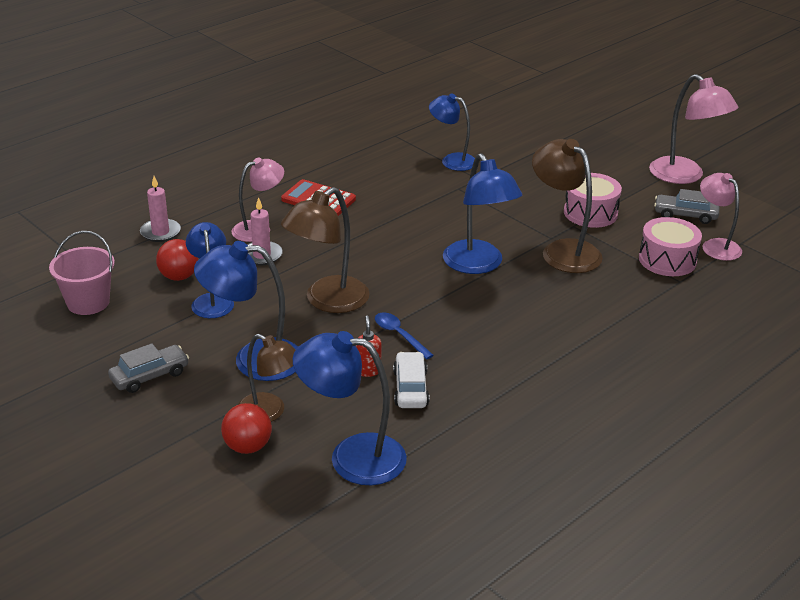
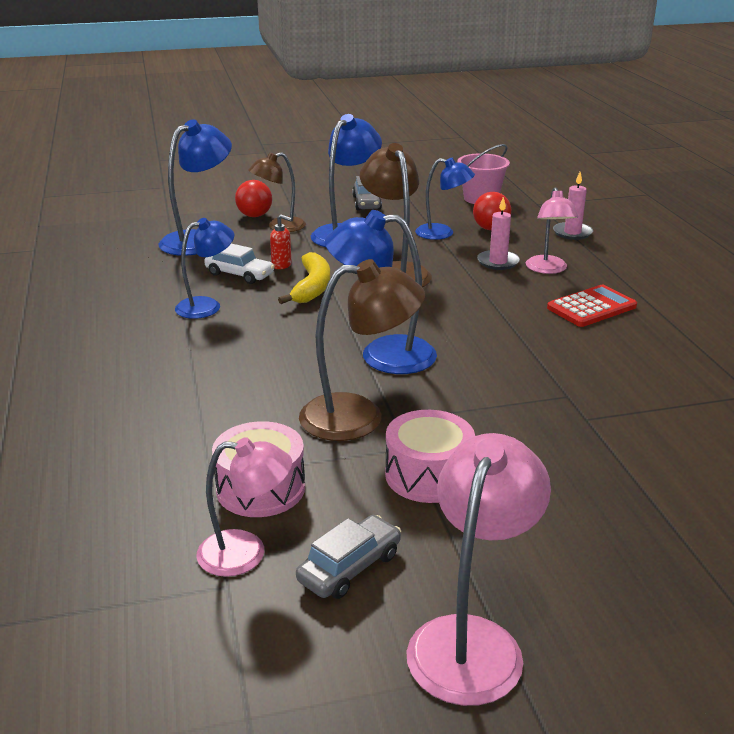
camera: 120 degrees right, 5 degrees down
blue spoon [375,313,434,360] -> yellow banana [278,252,330,304]
blue lamp [429,94,475,171] -> blue lamp moved to [175,218,234,319]
pink lamp [649,74,739,184] -> pink lamp turned 120 degrees clockwise [406,433,551,706]

